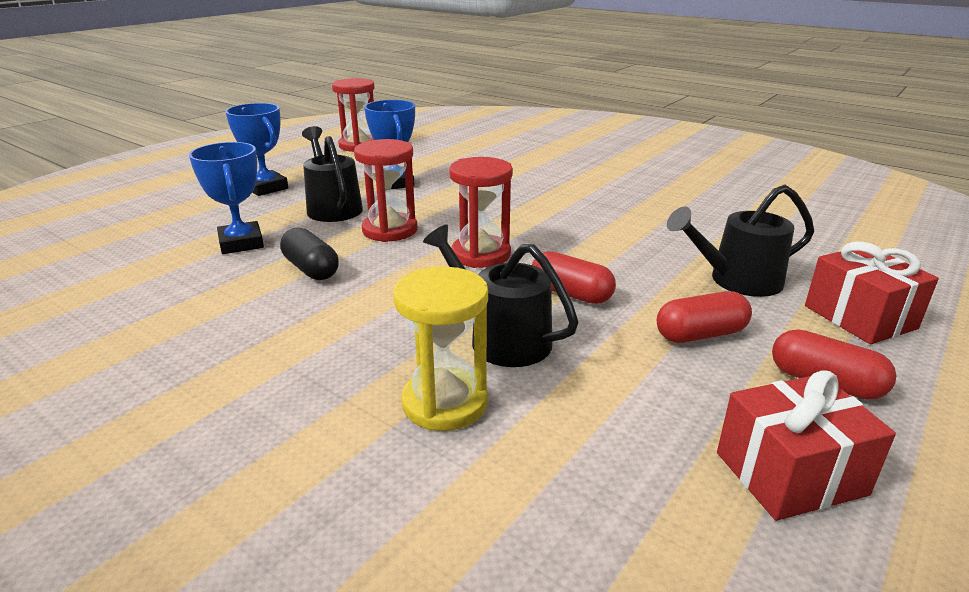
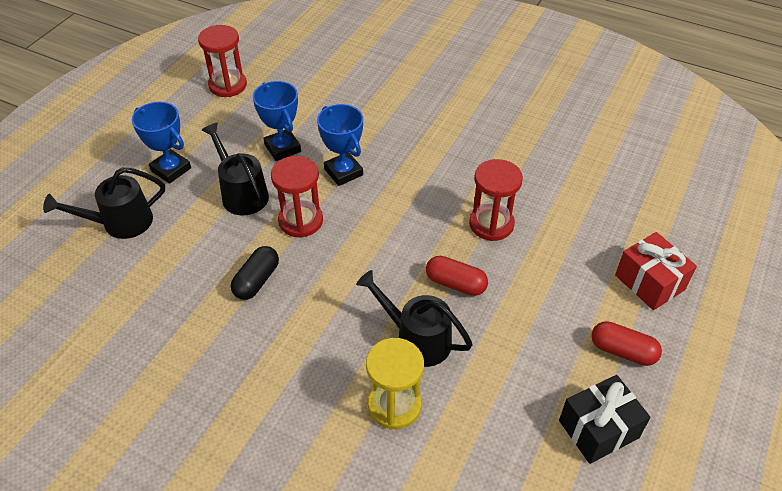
camera: 10 degrees left, 20 degrees up
blue trophy [189,142,264,254] -> blue trophy moved to [317,104,363,186]
black capsule [280,227,339,280] -> black capsule turned 75 degrees clockwise [231,246,279,300]
red hourglass [449,157,513,268] -> red hourglass moved to [469,159,523,241]
red capsule [657,291,752,343] -> none
black watering can [667,184,814,297] -> black watering can moved to [43,167,165,239]
red gift [717,370,896,521] -> black gift [559,375,651,464]

